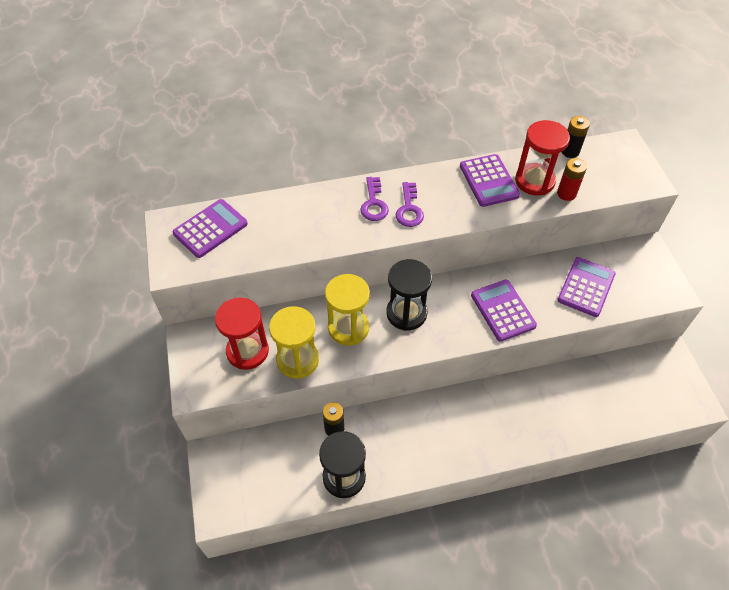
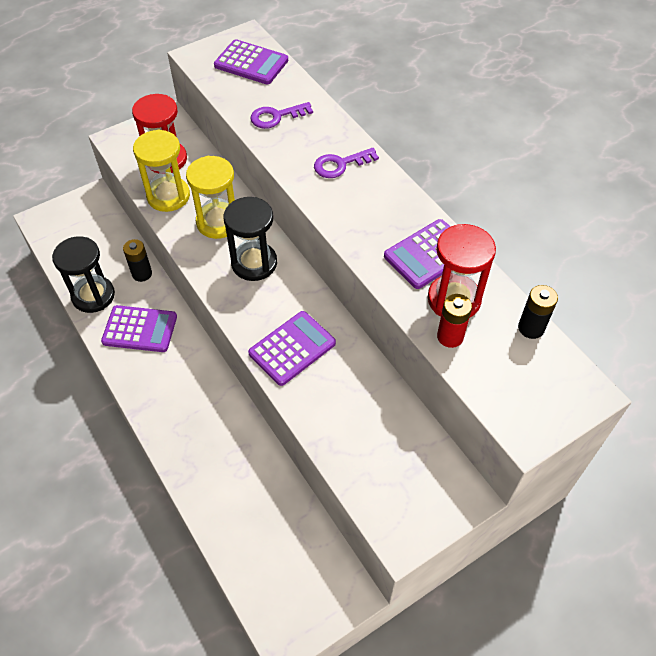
camera: 70 degrees right, 0 degrees up
purple key [395,182,424,227] -> purple key moved to [250,102,313,129]
purple calculator [558,257,616,317] -> purple calculator moved to [101,305,177,352]

